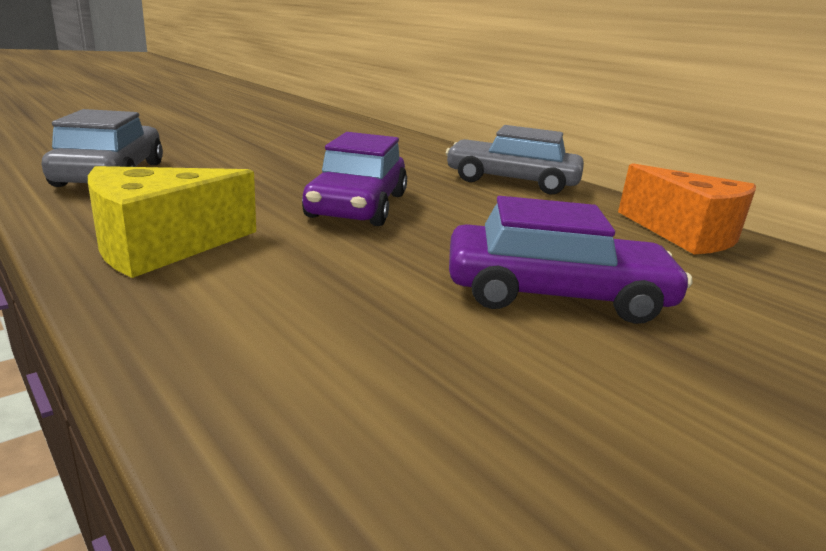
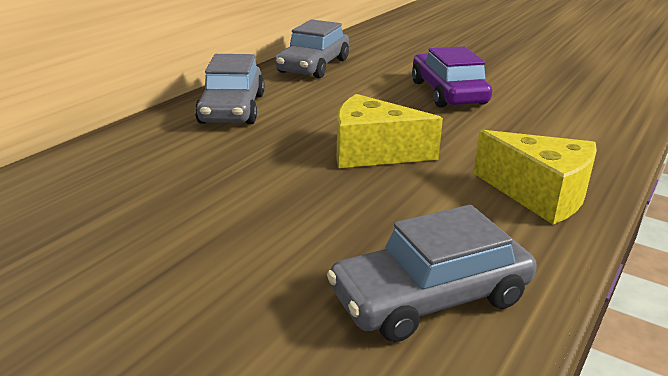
camera: 105 degrees left, 5 degrees up
purple car [302,132,407,226] -> yellow cheese [337,94,443,168]
orange cheese [618,163,756,255] -> grey car [275,19,349,78]

